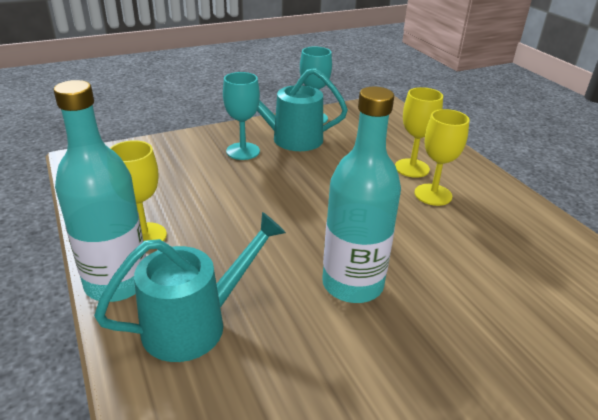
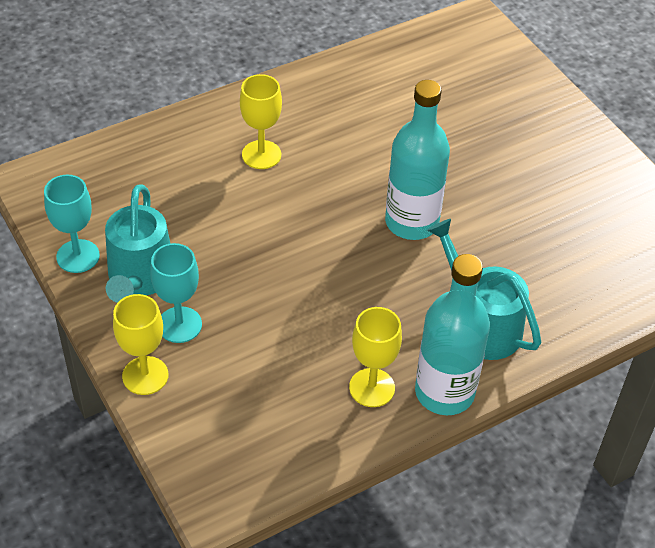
camera: 95 degrees left, 15 degrees up
yellow goblet [395,87,443,178] -> yellow goblet moved to [113,294,168,395]

